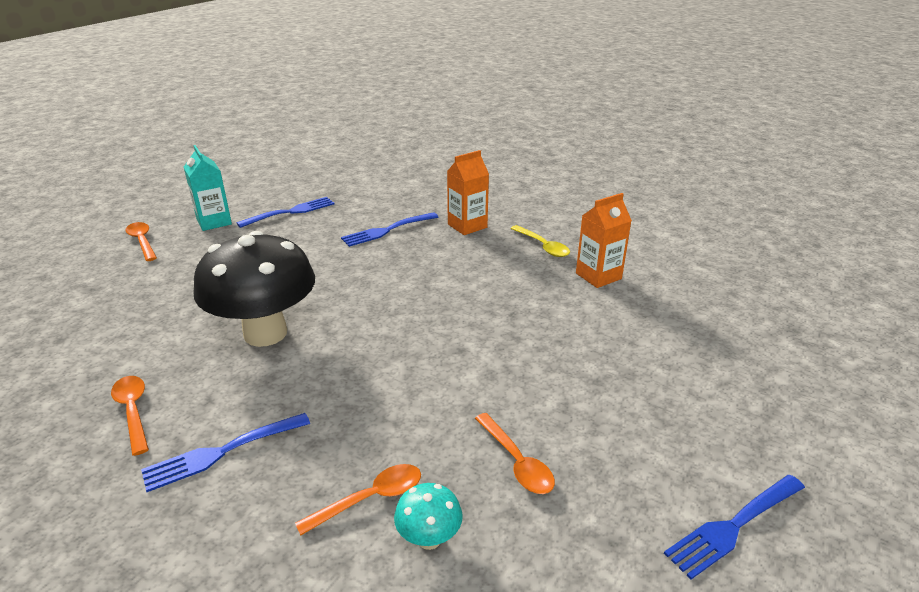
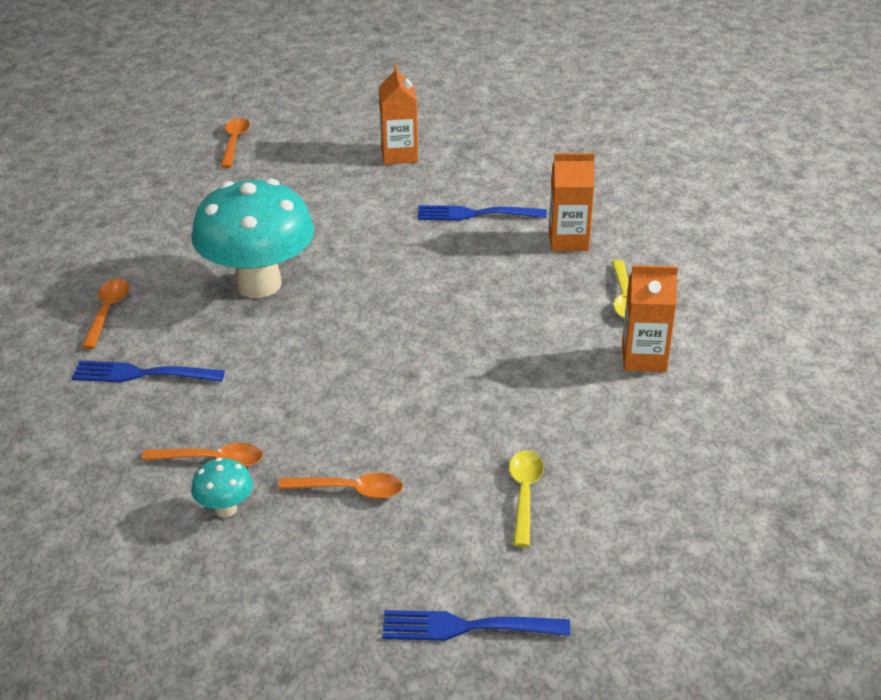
camera: 35 degrees right, 5 degrees up
turquoise carton [184,145,232,231] -> none
black mushroom [193,231,315,347] -> turquoise mushroom [191,179,314,298]
blue fork [236,197,334,228] -> orange carton [379,64,418,165]
orange spoon [475,413,555,494] -> orange spoon turned 90 degrees counterclockwise [278,473,403,499]
none -> yellow spoon [509,450,544,547]

